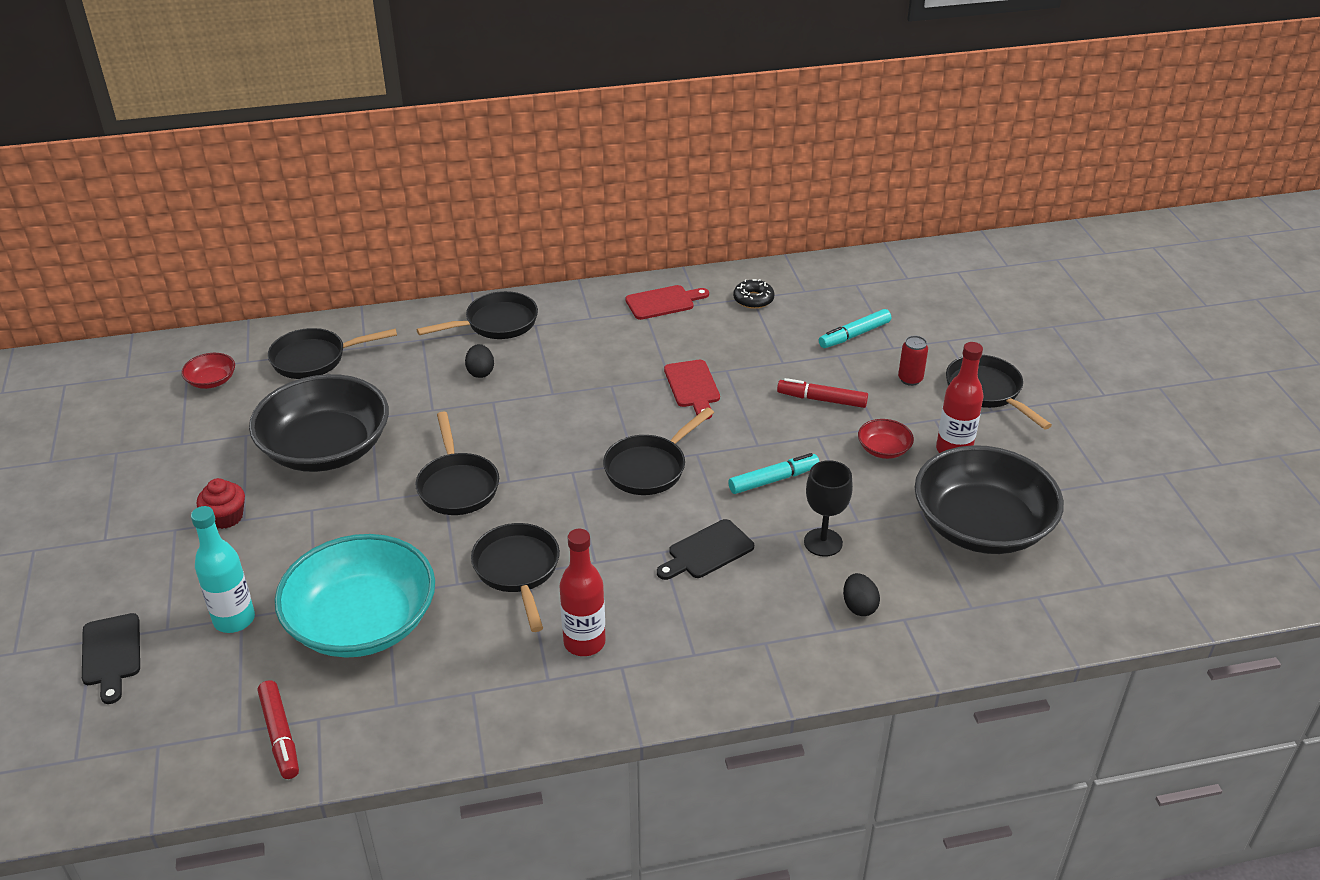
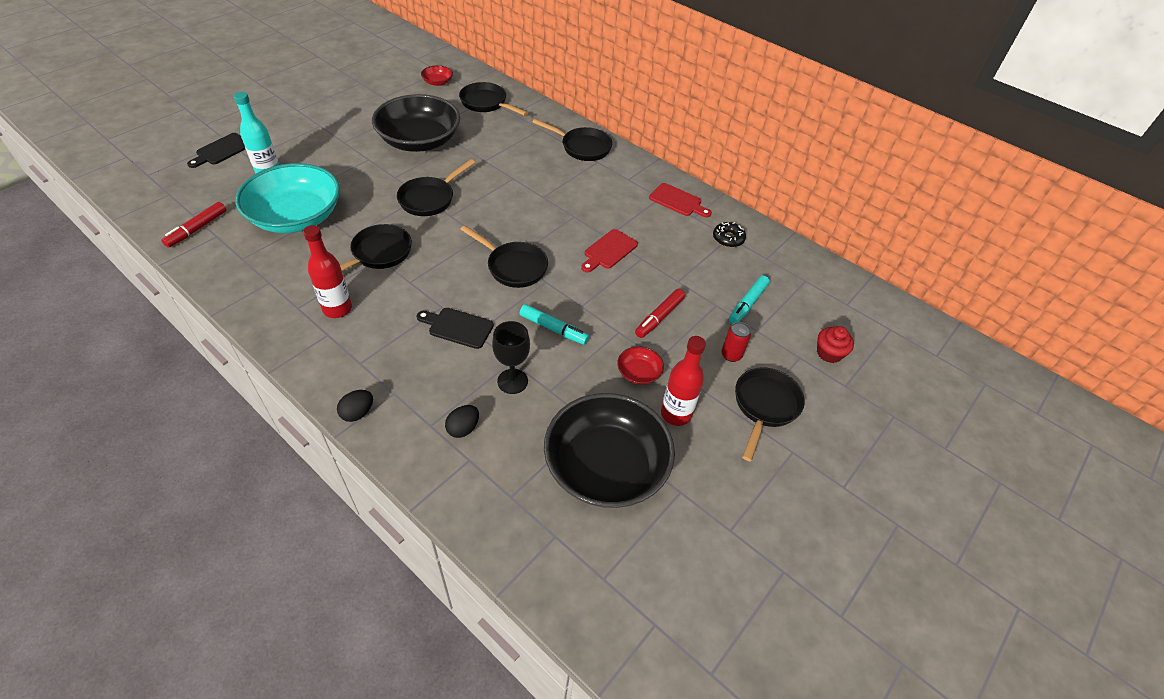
camera: 50 degrees right, 10 degrees up
red cupcake [197,478,245,529] -> red cupcake moved to [817,326,854,363]
black egg [465,344,494,378] -> black egg moved to [337,390,373,422]
black pan [603,407,714,495] -> black pan turned 150 degrees counterclockwise [460,225,548,288]
red marker [777,378,868,408] -> red marker turned 120 degrees counterclockwise [635,289,685,338]
turquoise marker [819,309,891,348] -> turquoise marker turned 75 degrees counterclockwise [729,275,770,324]

